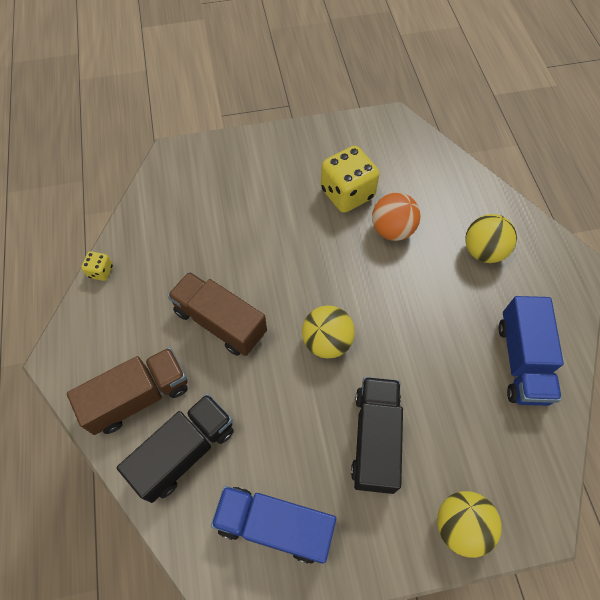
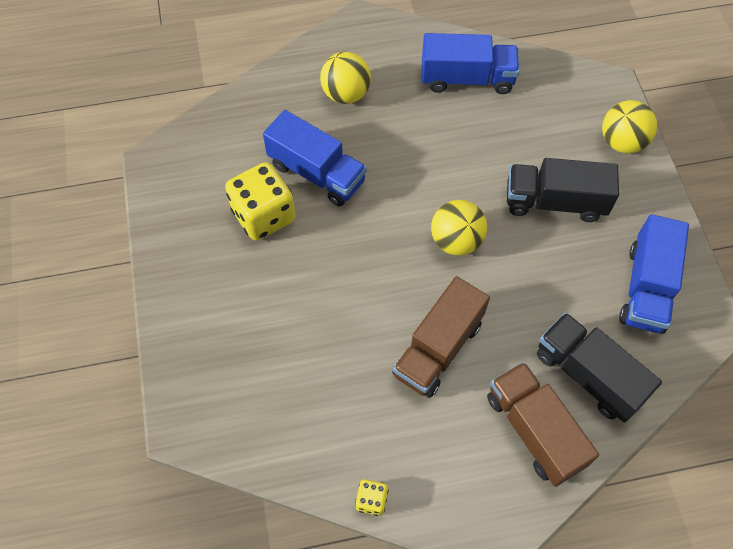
camera: 90 degrees left, 0 degrees up
orange ball [372,193,420,241] -> blue truck [263,110,367,207]

